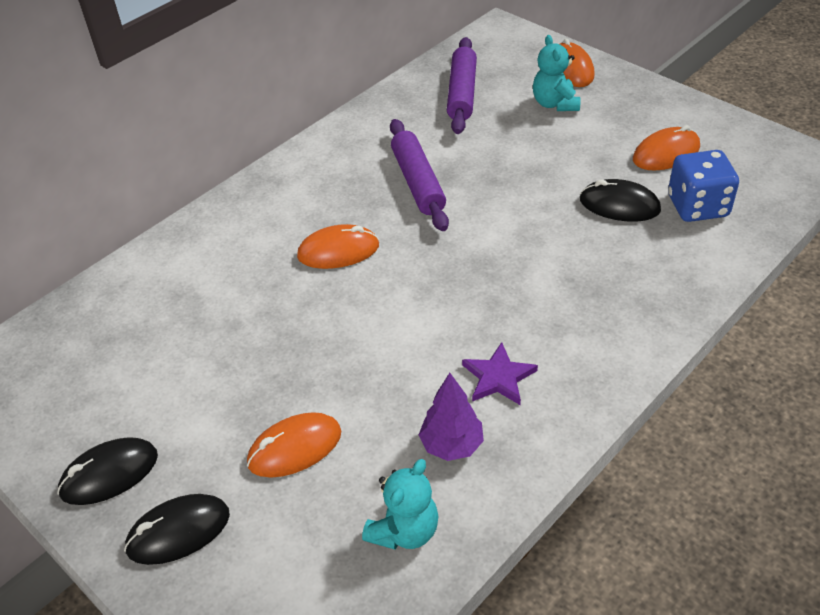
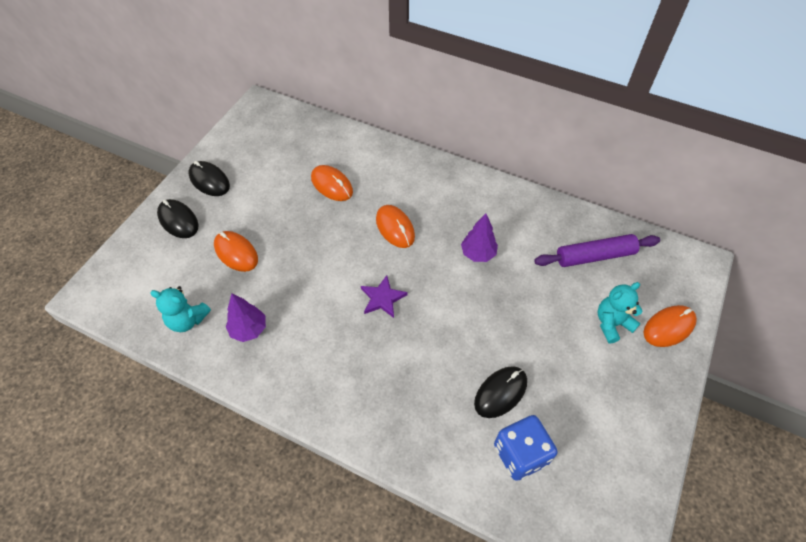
camera: 70 degrees right, 10 degrees up
purple rolling pin [390,119,449,231] -> purple tree [461,213,498,262]
purple star [462,342,538,405] -> purple star moved to [361,275,408,318]
black mouse [580,179,661,222] -> black mouse turned 45 degrees clockwise [474,366,527,418]
orange mouse [633,125,700,170] -> orange mouse moved to [311,165,353,201]

